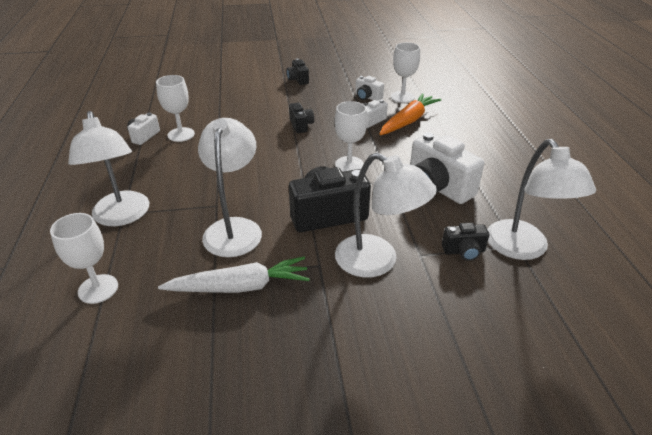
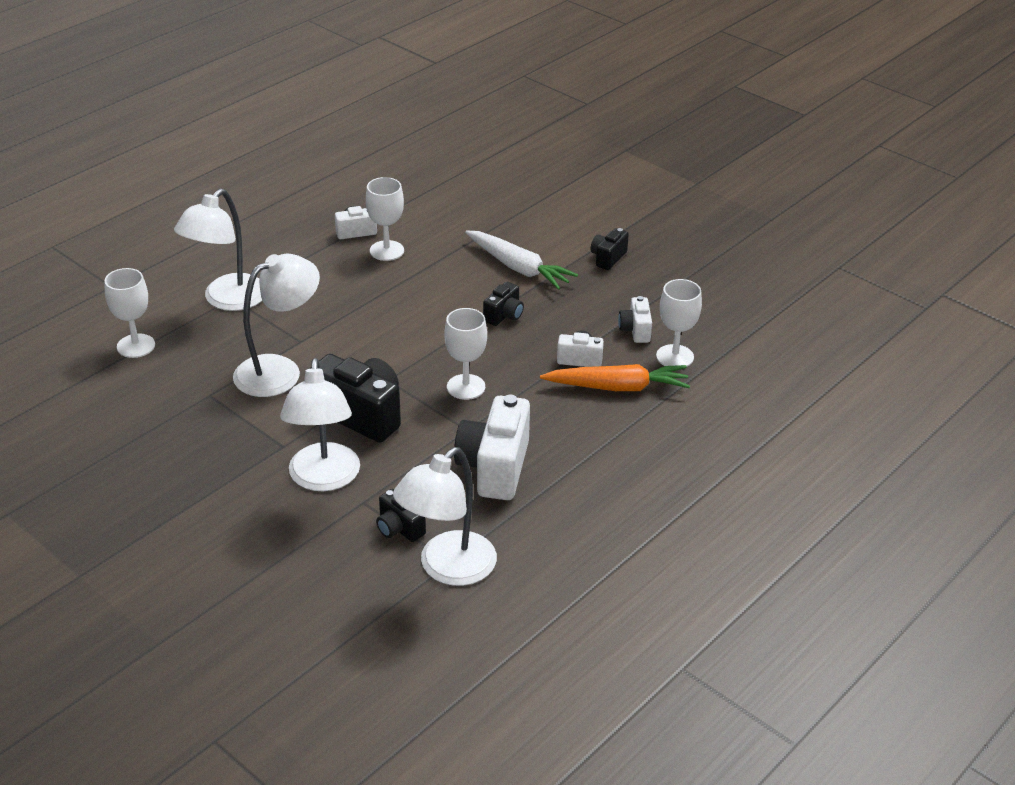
camera: 50 degrees right, 0 degrees up
white carrot [158,257,310,293] -> white carrot moved to [465,230,578,290]

